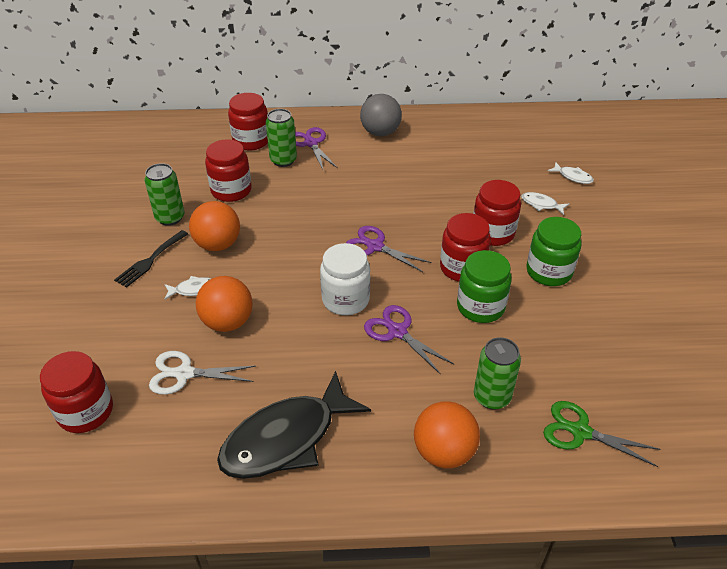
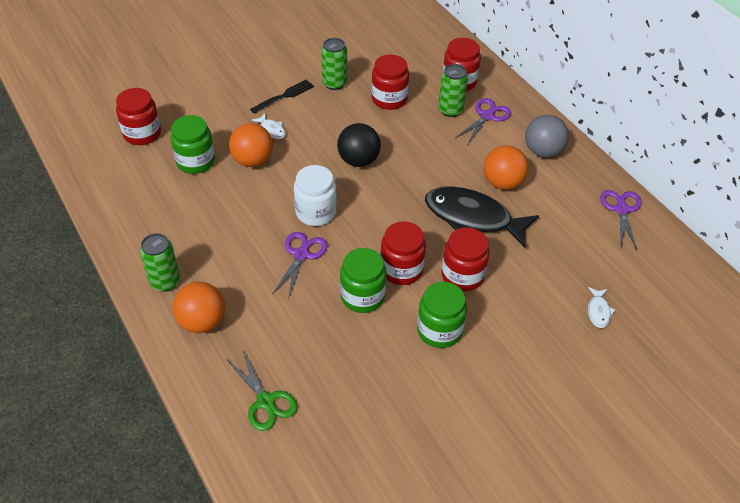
camera: 60 degrees right, 5 degrees up
black fork [114,230,188,288] -> black fork turned 135 degrees clockwise [250,80,314,114]
white scissors [149,351,256,395] -> green jar [170,115,215,174]
orange ball [189,201,240,251] -> orange ball moved to [484,145,529,190]
black fish [217,371,371,479] -> black fish moved to [425,186,539,248]
purple scissors [346,226,432,272] -> purple scissors moved to [600,190,642,251]
green can [474,337,521,410] -> green can moved to [140,233,180,292]
white fish [521,192,569,215] -> none
green scissors [543,401,661,467] -> green scissors turned 150 degrees clockwise [226,350,298,431]
none -> black ball [337,123,381,167]

